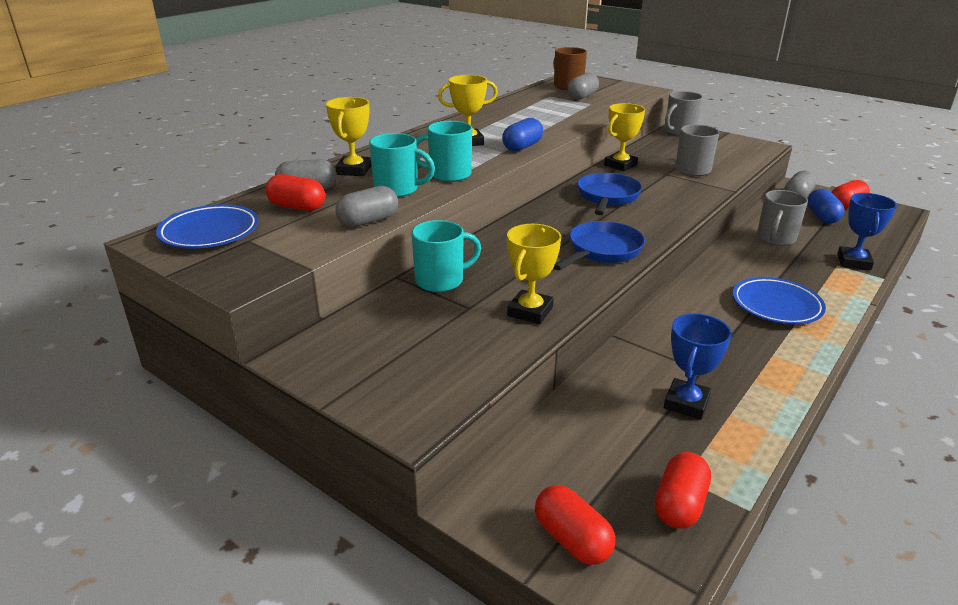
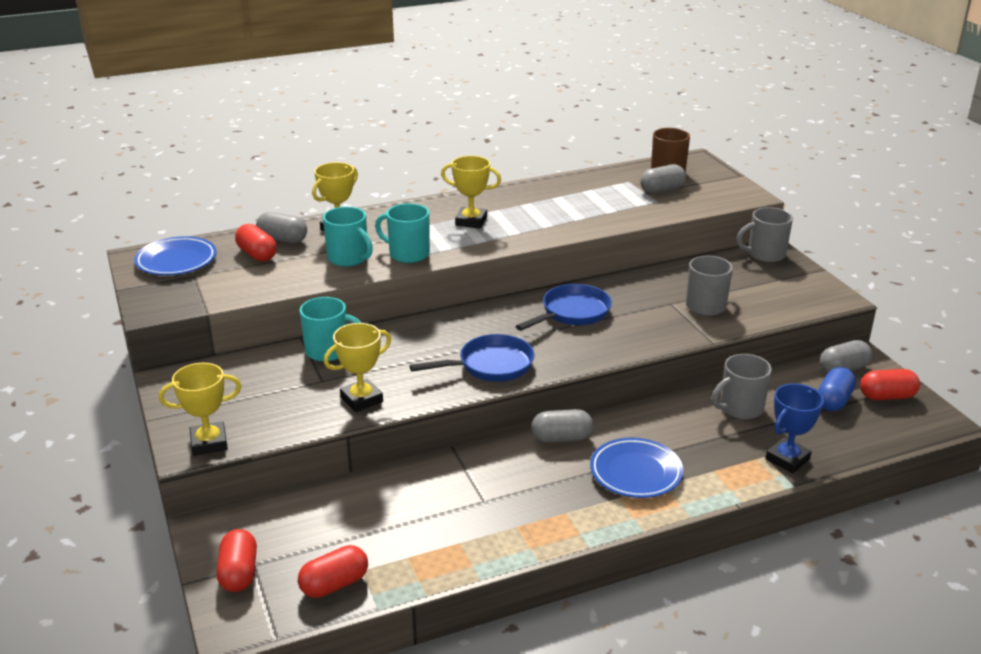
camera: 30 degrees right, 0 degrees up
grey capsule [336,186,398,227] -> grey capsule moved to [531,409,593,443]
blue capsule [502,118,543,151] -> none
yellow trophy [604,103,645,171] -> yellow trophy moved to [159,363,242,456]
blue trophy [664,313,732,420] -> none

